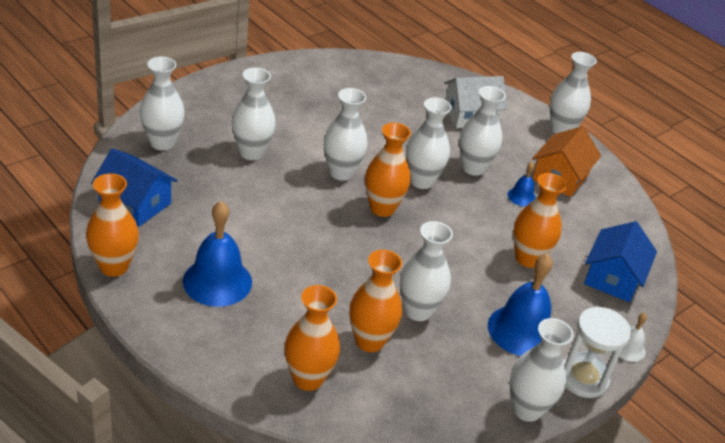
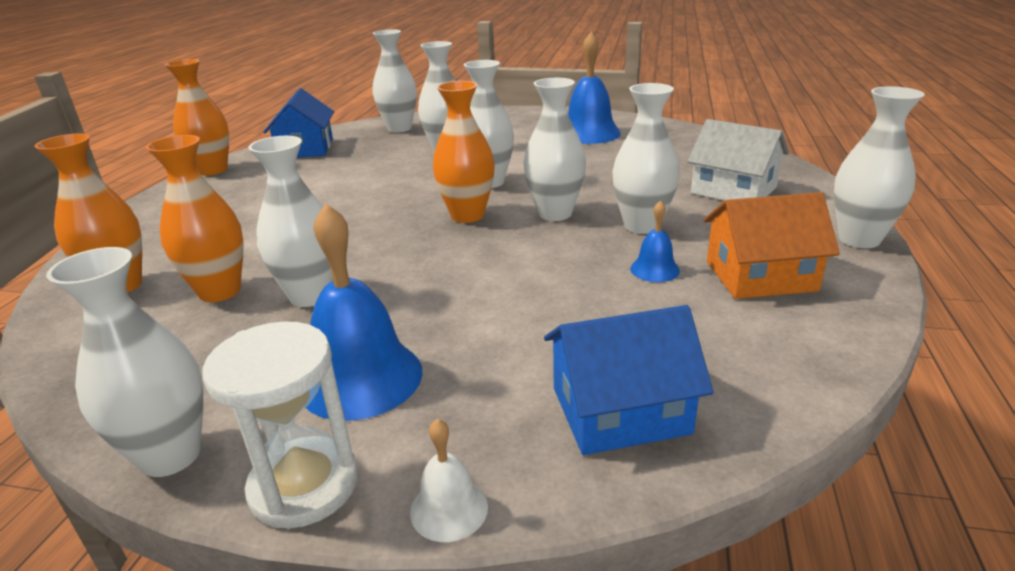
camera: 60 degrees right, 10 degrees down
blue bell [183,201,252,307] -> blue bell moved to [568,32,621,144]
orange vase [513,173,567,268] -> none

